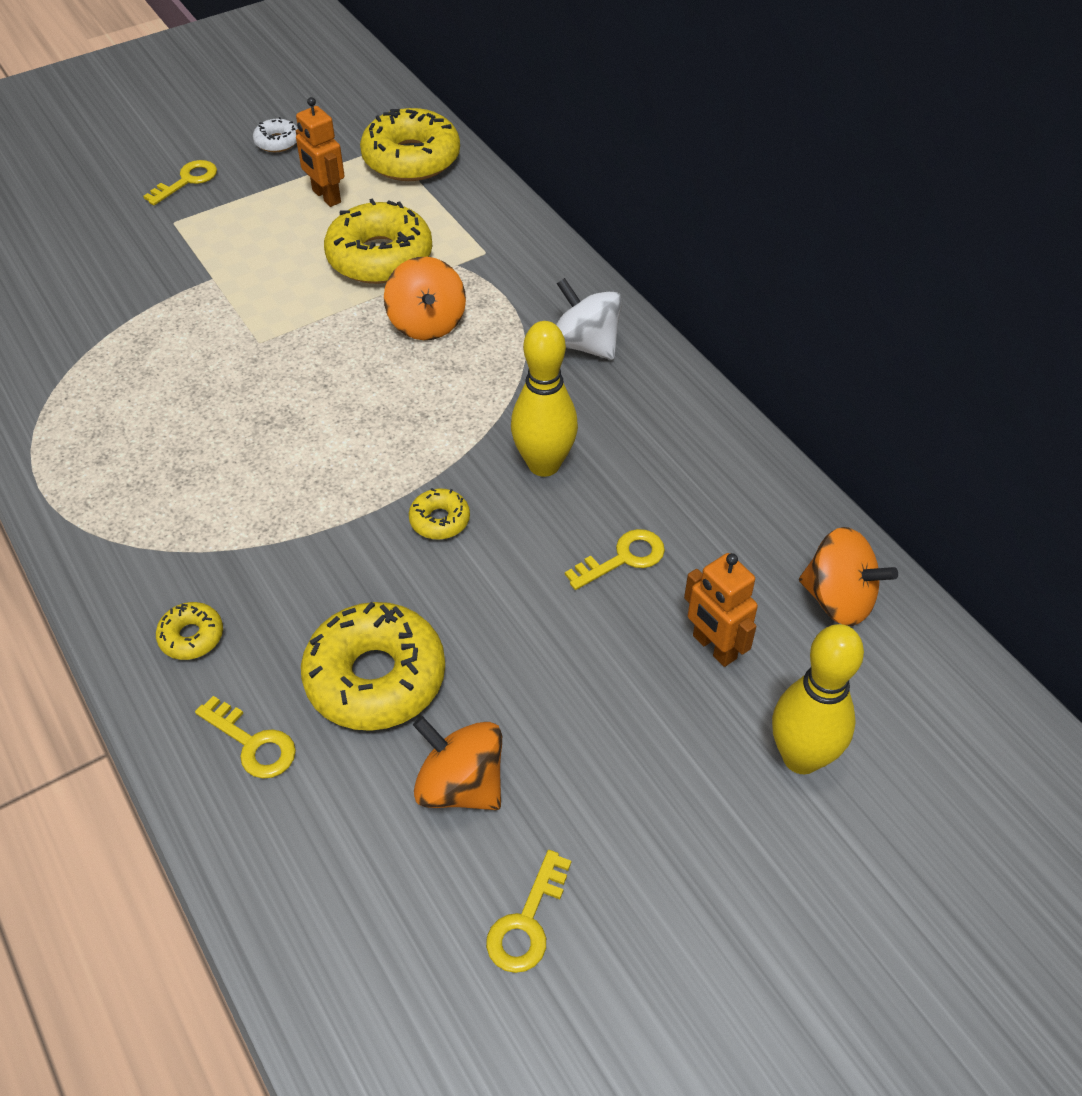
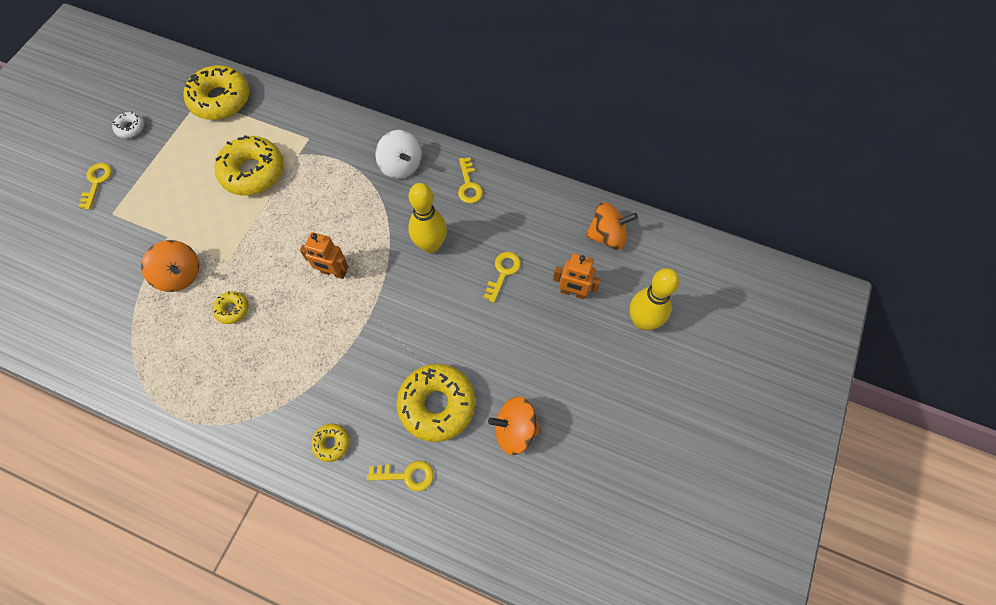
camera: 35 degrees left, 15 degrees up
orange robot [296,97,345,207] -> orange robot moved to [300,232,349,279]
orange spinning top [384,257,466,340] -> orange spinning top moved to [141,240,199,292]
yellow donut [409,488,470,540] -> yellow donut moved to [213,291,249,324]
yellow key [486,850,571,973] -> yellow key moved to [458,157,483,203]
white spinning top [556,278,622,360] -> white spinning top turned 135 degrees counterclockwise [375,130,422,179]

